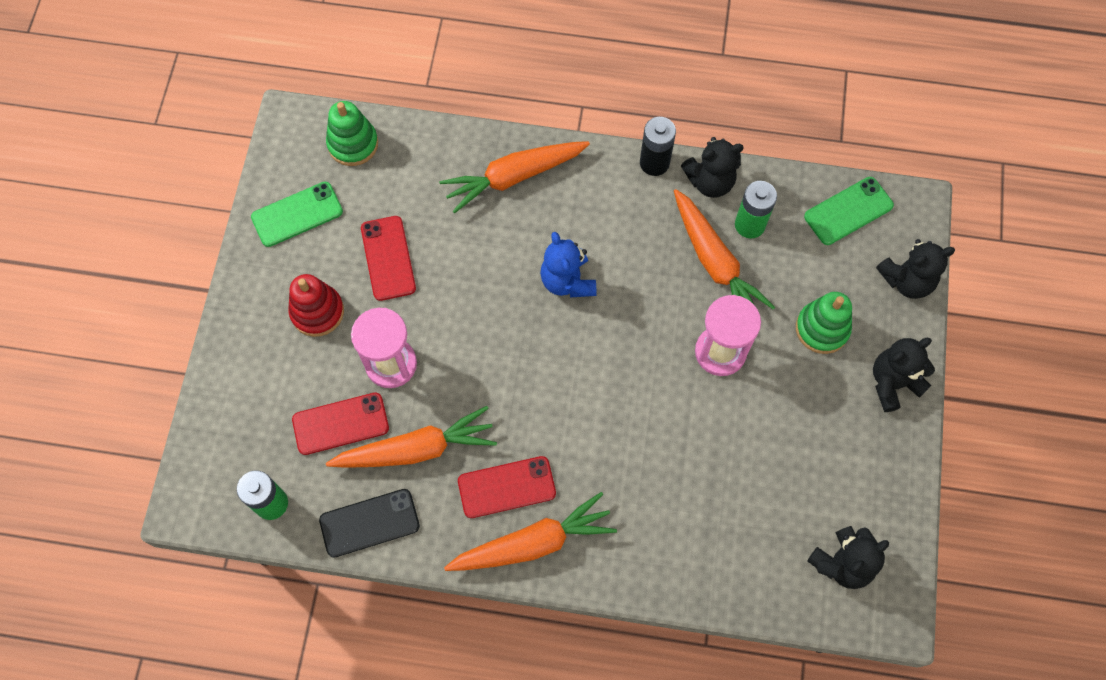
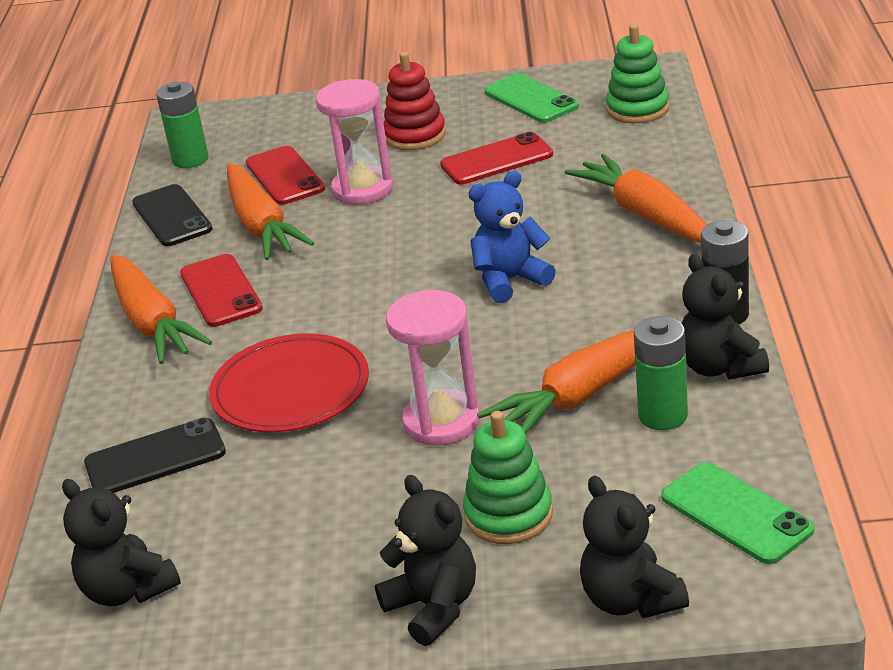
camera: 85 degrees right, 35 degrees down
none -> black phone [84,418,226,493]
none -> red plate [209,333,369,433]

